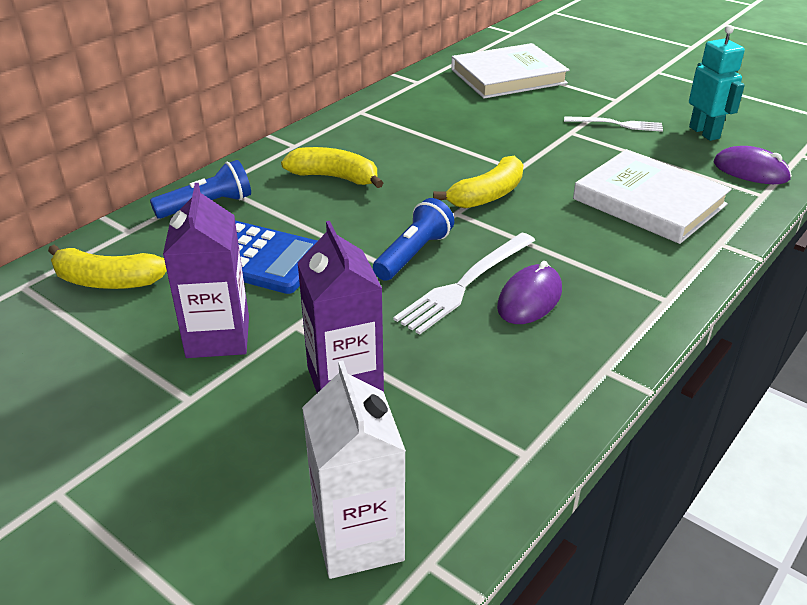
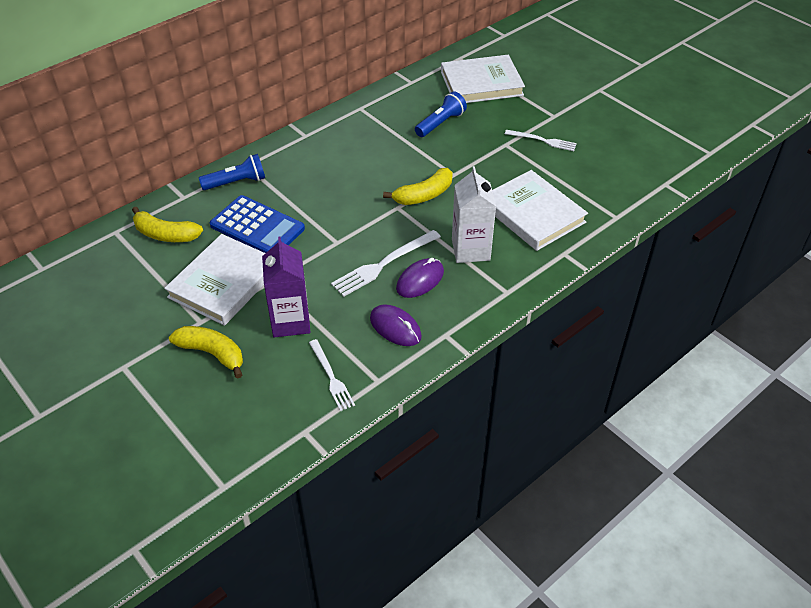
camera: 10 degrees right, 10 degrees up
purple carton [163,183,249,358] -> white book [164,234,265,326]
yellow banana [281,147,383,188] -> yellow banana moved to [169,326,243,379]
white carton [302,361,406,579] -> white carton moved to [452,166,496,263]
blue flashlight [373,198,454,281] -> blue flashlight moved to [415,91,467,137]
turquoise robot [689,25,745,141] -> none
purple mouse [714,146,792,184] -> purple mouse moved to [370,304,422,346]
none -> white fork [309,339,355,411]

